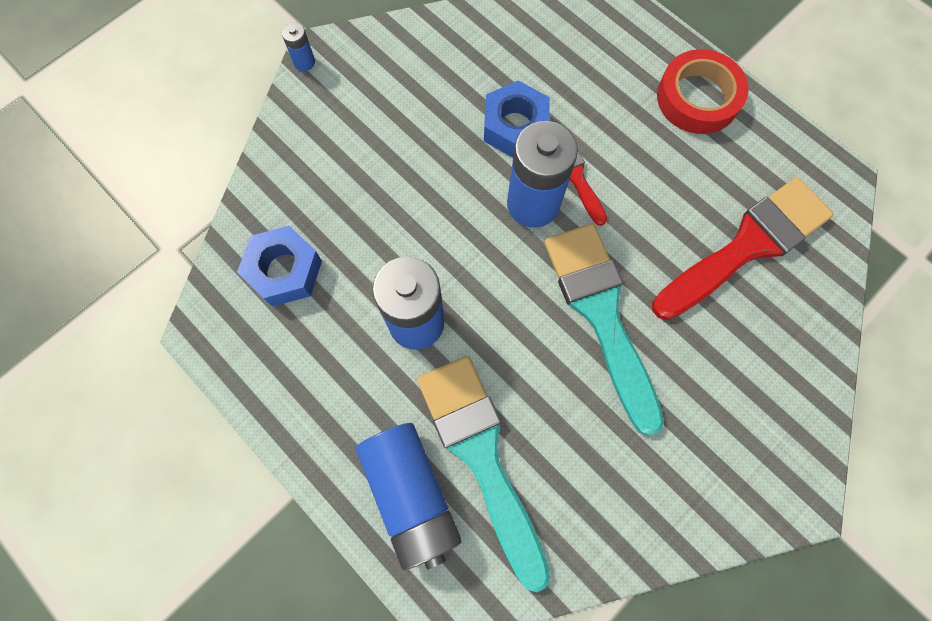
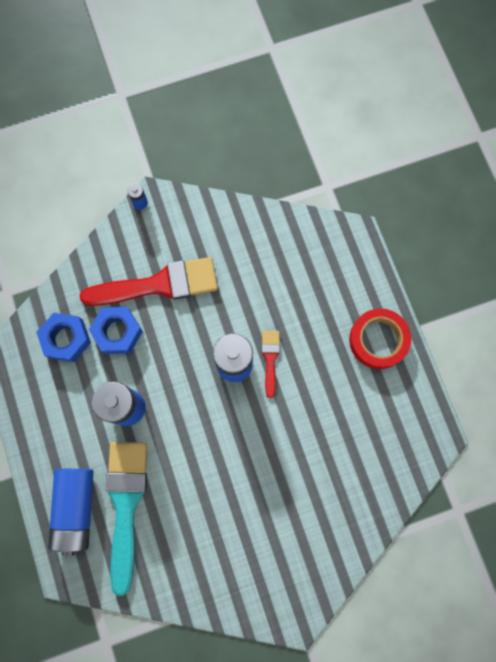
camera: 25 degrees right, 5 degrees up
blue nut [484,80,550,158] -> blue nut moved to [89,307,143,354]
turquoise brush [544,223,664,436] -> none
red brush [652,177,834,320] -> red brush moved to [80,257,218,306]

